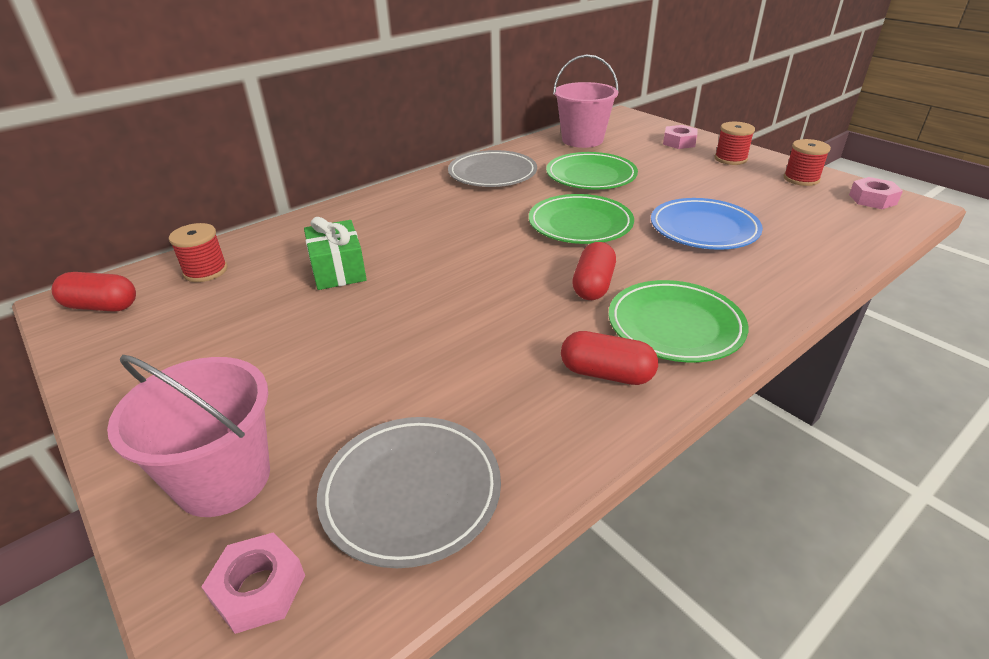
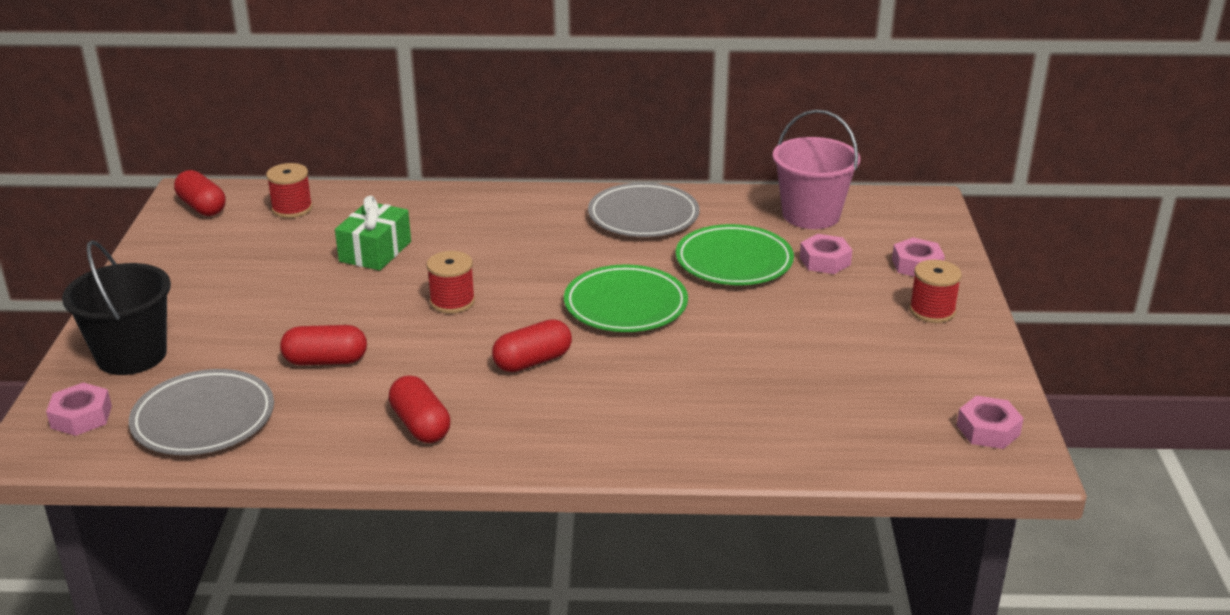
camera: 40 degrees right, 5 degrees down
pink bucket [107,355,270,517] -> black bucket [62,240,171,375]
green plate [609,280,748,363] -> none
blue plate [651,198,763,250] -> none
red spool [784,139,831,186] -> red spool moved to [427,251,475,314]
none -> red capsule [280,325,367,365]
none -> pink nut [800,234,852,274]

